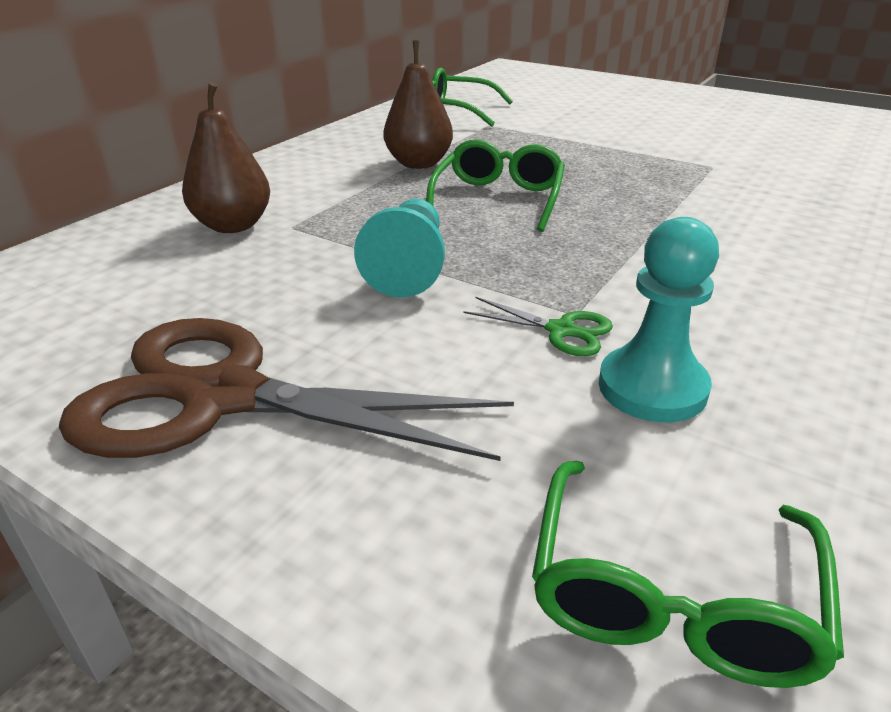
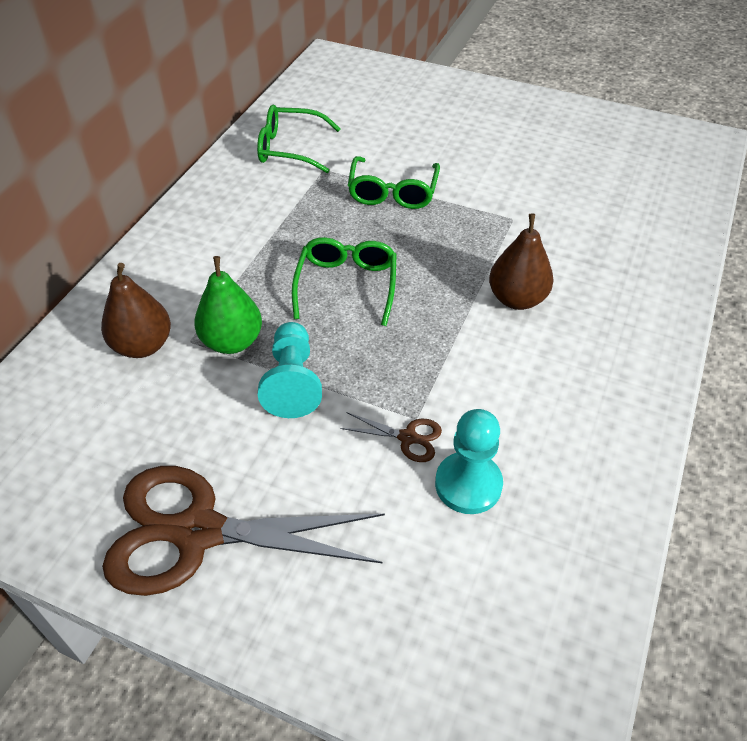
camera: 10 degrees left, 15 degrees up
brown pear [384,40,453,169] -> brown pear moved to [489,213,554,310]
green scissors [464,297,613,356] -> brown scissors [340,412,442,462]
green glasses [532,461,844,688] -> green glasses moved to [348,156,440,209]
none -> green pear [194,256,262,354]

